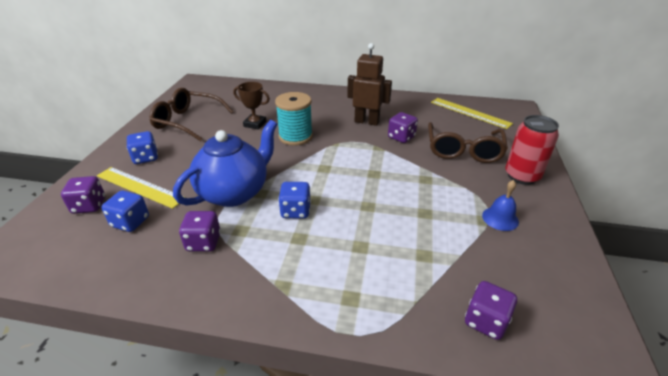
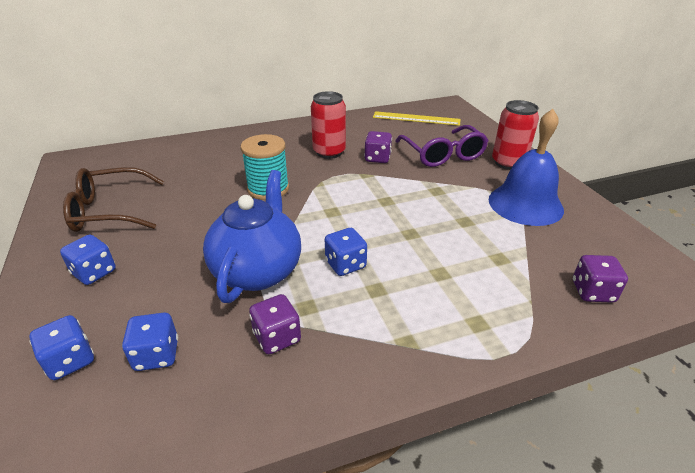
camera: 30 degrees left, 0 degrees up
purple dice [61,176,105,214] -> blue dice [29,315,94,380]
yellow ruler [97,167,186,209] -> none
brown trophy [233,82,270,130] -> none
brown robot [347,43,392,126] -> red can [311,91,346,159]
brown glasses [428,122,508,163] -> purple glasses [395,125,489,167]
blue bell [482,180,519,231] -> blue bell [489,109,564,226], size x2.11

